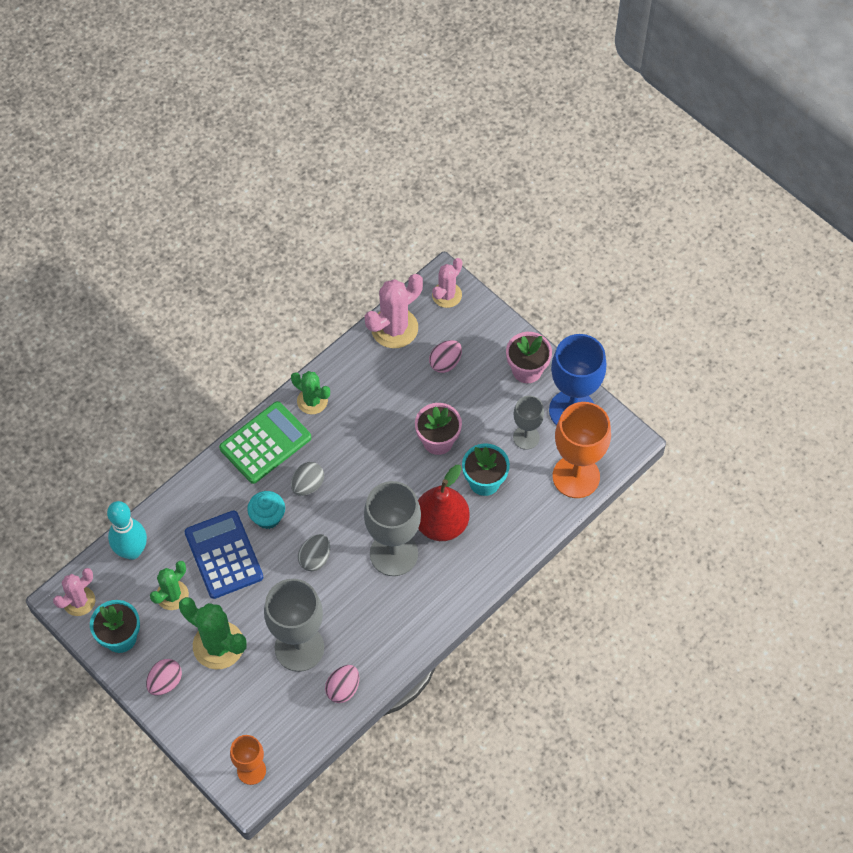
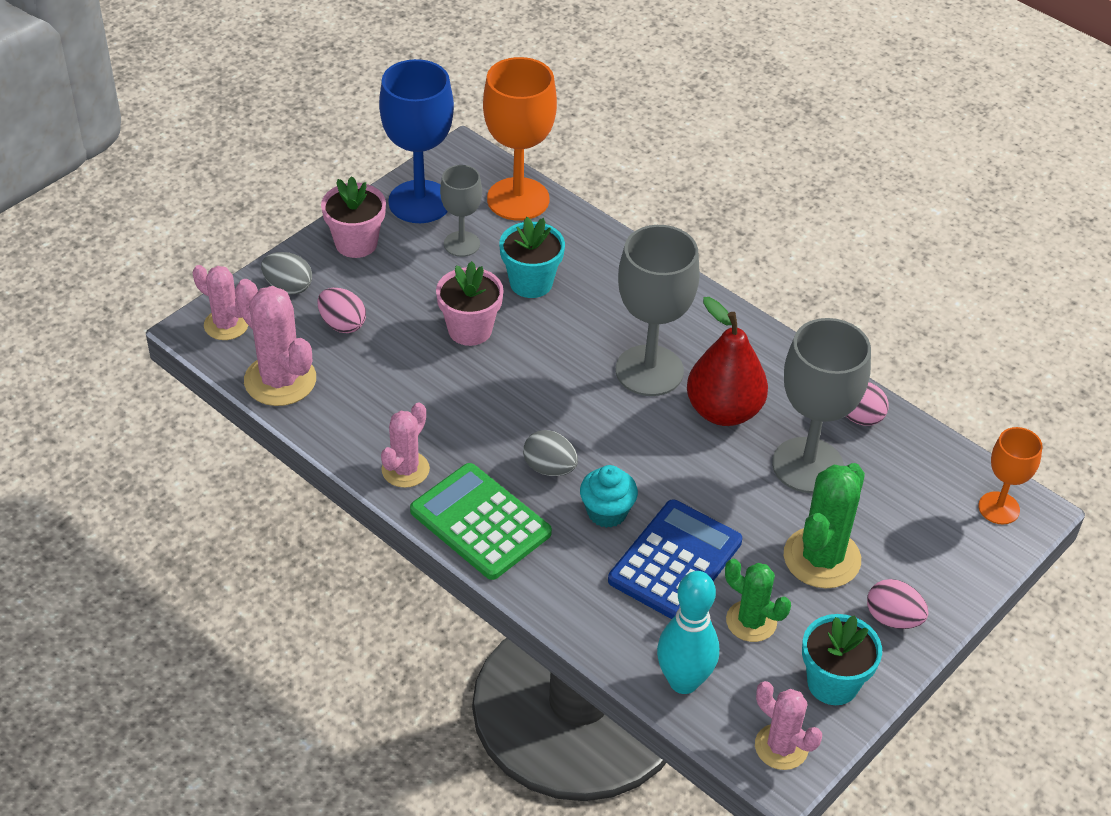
camera: 95 degrees left, 15 degrees down
blue calculator [184,510,263,599] -> blue calculator turned 150 degrees clockwise [608,500,742,619]
green cactus [291,371,330,414] -> pink cactus [381,402,430,488]
grey egg [298,534,330,571] -> grey egg moved to [261,252,312,295]
red pear [418,465,470,541] -> red pear moved to [687,297,768,426]

